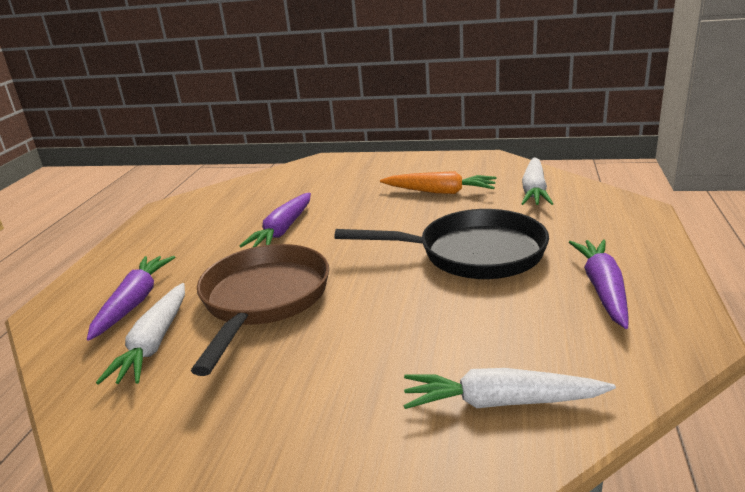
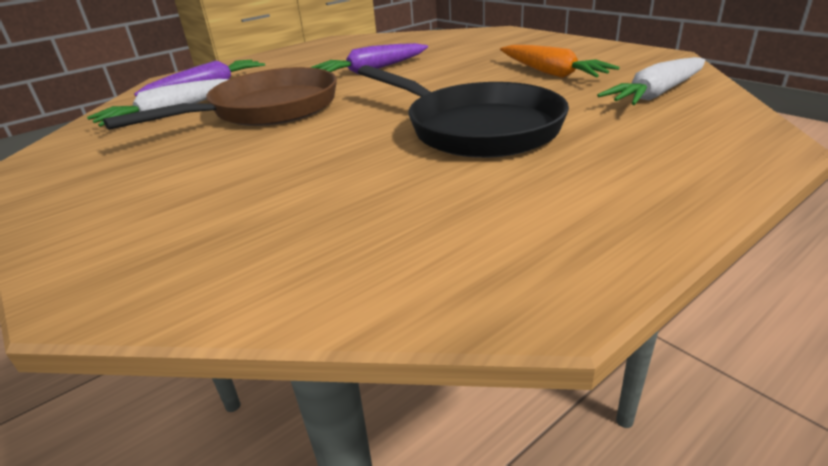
camera: 40 degrees right, 5 degrees up
white carrot [404,368,616,409] -> none
purple carrot [569,239,628,329] -> none

